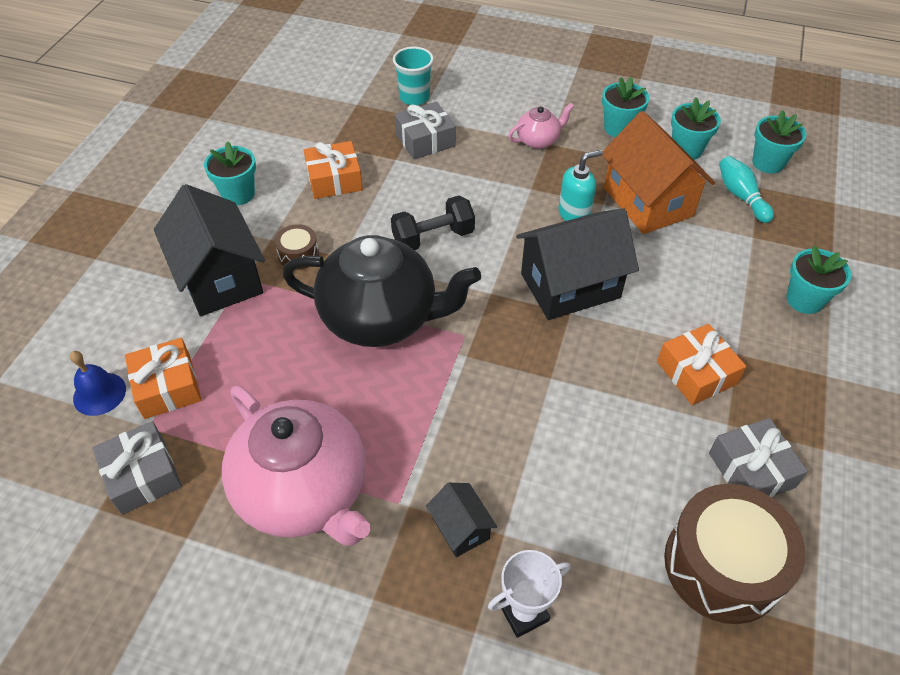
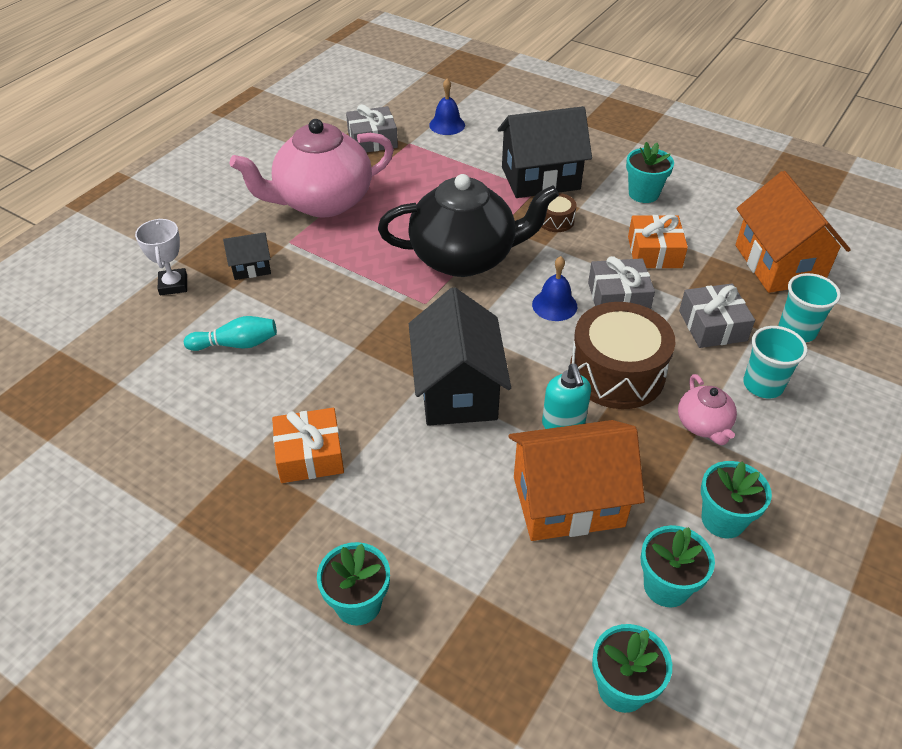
camera: 105 degrees right, 5 degrees down
orange gift [125,338,201,419] -> none
black teapot [282,235,481,347] -> black teapot turned 120 degrees counterclockwise [378,174,559,277]
black dumbbell [391,196,475,250] -> blue bell [532,256,577,321]
brown drum [664,484,805,624] -> brown drum moved to [570,302,675,409]
grey gift [709,418,808,497] -> grey gift moved to [588,256,655,309]
turquoise bowling pin [719,156,774,223] -> turquoise bowling pin moved to [184,316,277,351]
none -> orange house [735,171,851,293]
none -> turquoise cup [743,326,807,398]

